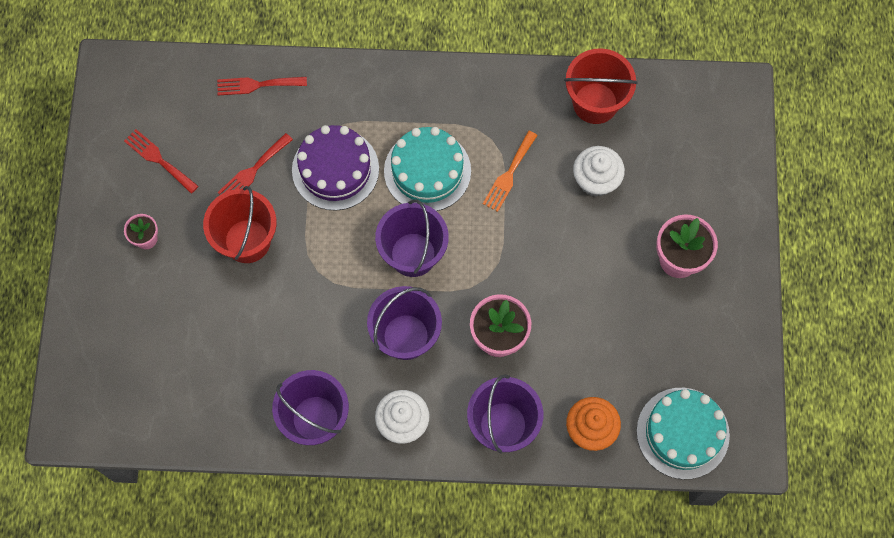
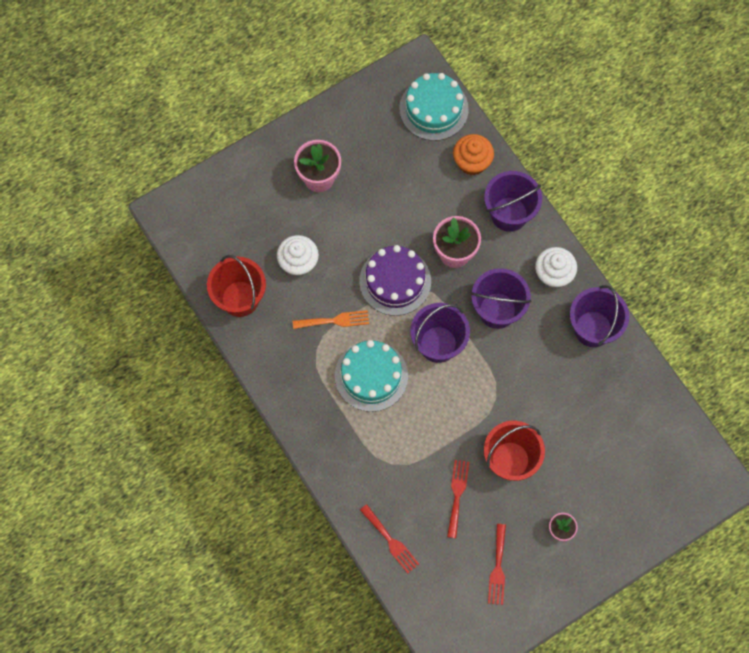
camera: 125 degrees left, 0 degrees up
red fork [218,133,293,194] -> red fork turned 90 degrees counterclockwise [447,460,469,538]
purple cake [292,125,379,211] -> purple cake moved to [359,245,431,316]

